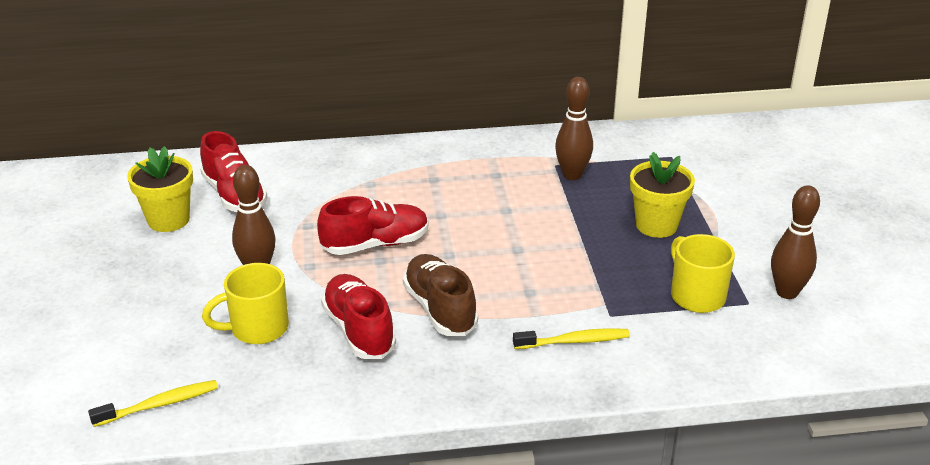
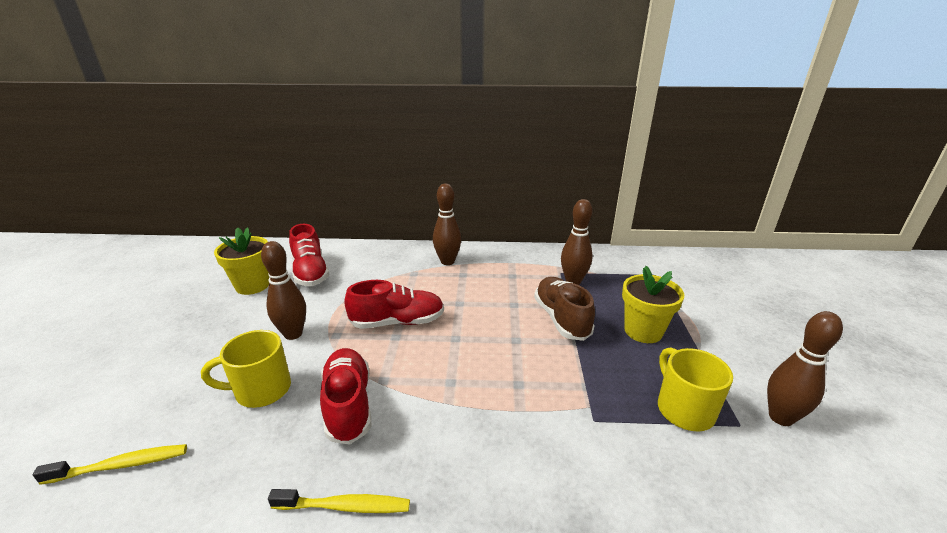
camera: 10 degrees right, 5 degrees down
brown shoe [403,254,478,336] -> brown shoe moved to [534,277,595,341]
yellow toothbrush [513,328,630,349] -> yellow toothbrush moved to [268,489,410,513]
none -> brown bowling pin [433,183,461,265]

